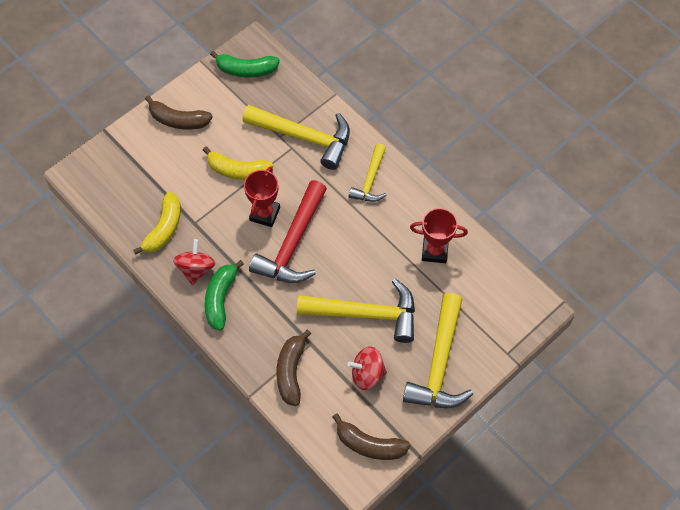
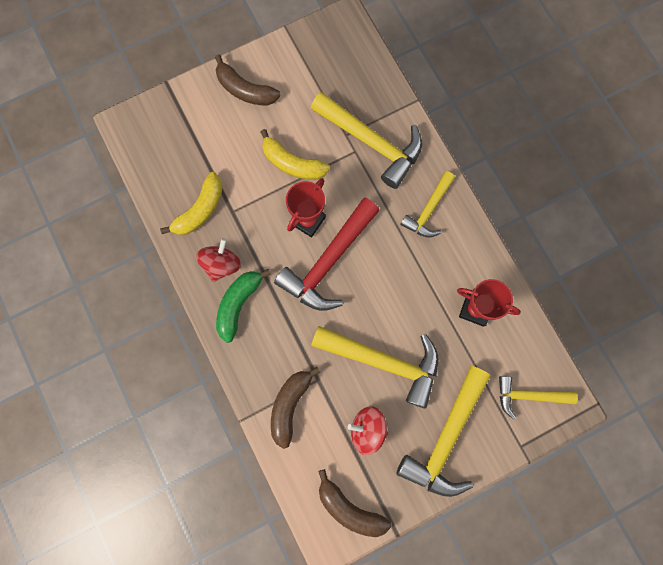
camera: 15 degrees right, 15 degrees up
green banana [210,51,280,77] -> none
none -> yellow hammer [499,376,578,419]

